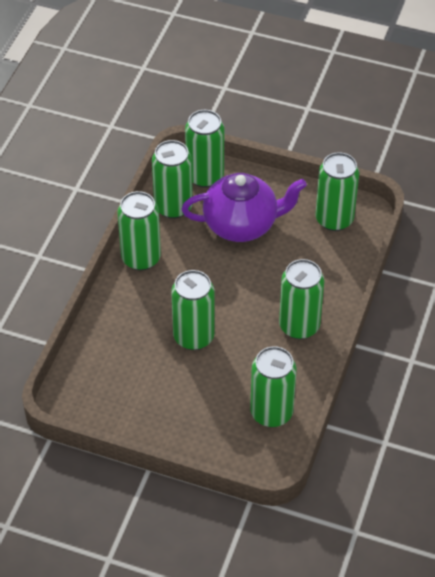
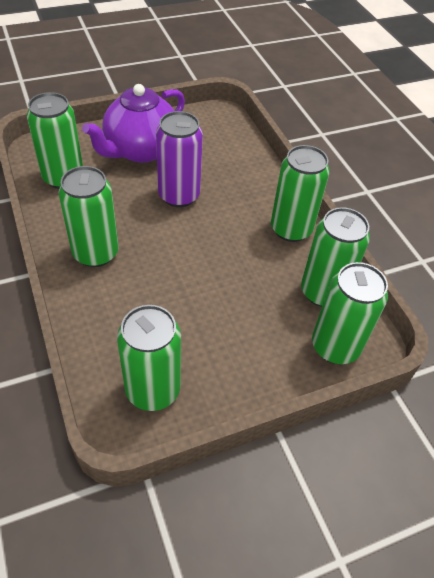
camera: 135 degrees right, 0 degrees up
green can [171,270,215,350] -> purple can [156,111,203,207]
purple teapot [182,173,307,242] -> purple teapot moved to [82,84,185,163]

